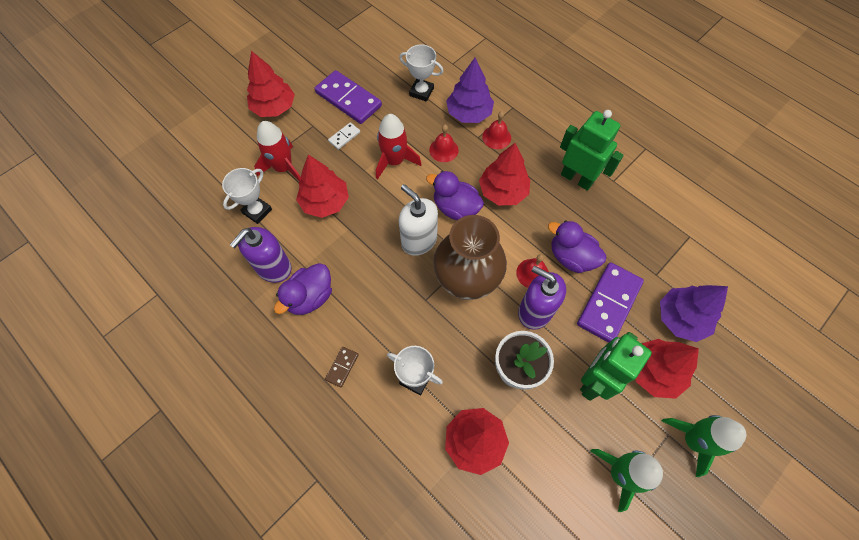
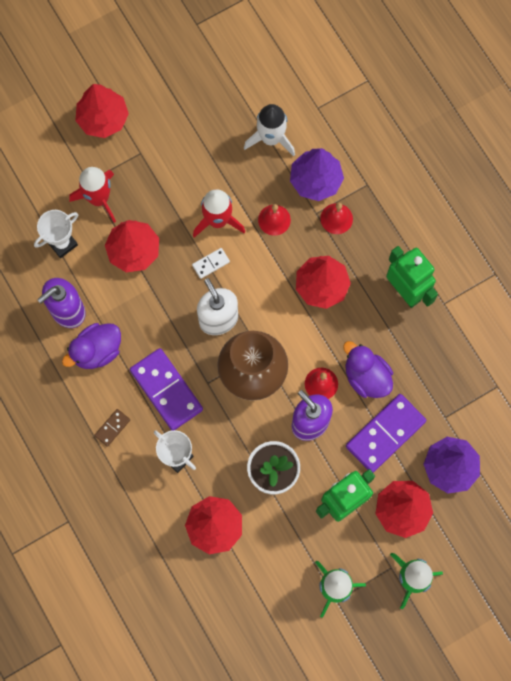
camera: 15 degrees right, 10 degrees up
purple domino [315,70,382,124] -> purple domino moved to [130,348,203,430]
white domino [328,122,360,150] -> white domino moved to [192,248,230,279]
white trophy [399,44,443,102] -> white rocket [244,104,295,156]
purple duck [426,171,484,220] -> none

